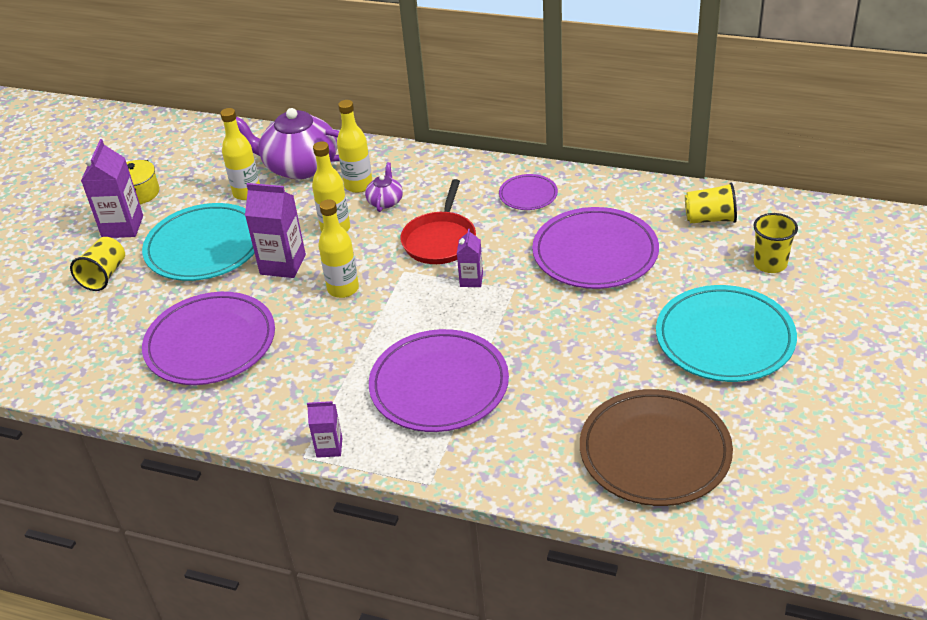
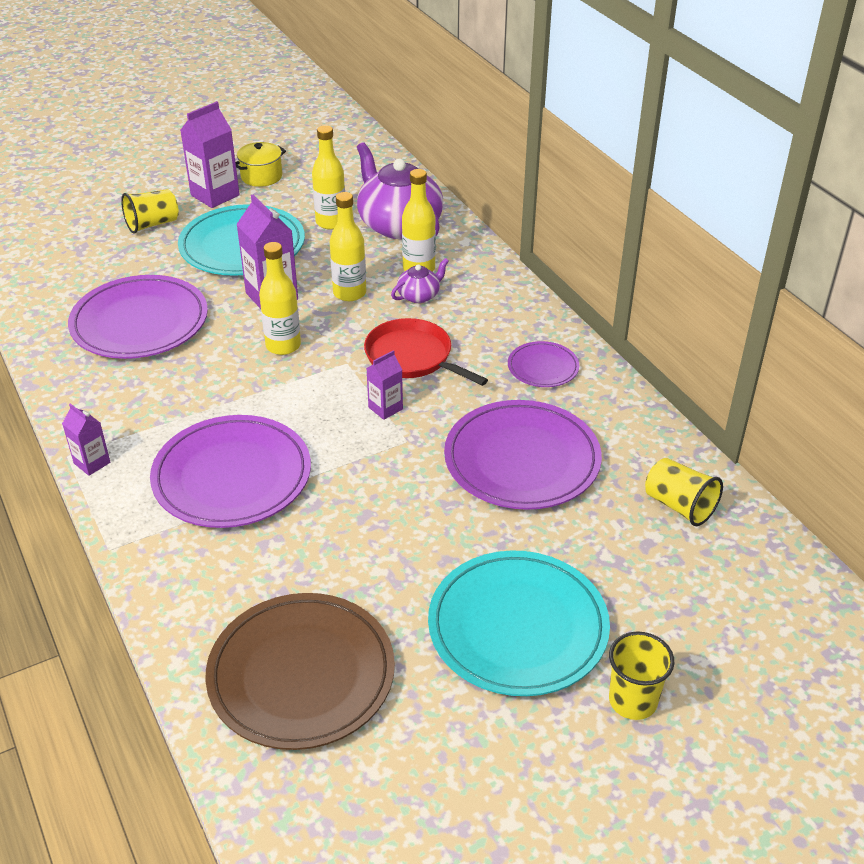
camera: 40 degrees right, 0 degrees up
red pan [401,179,476,264] -> red pan turned 75 degrees clockwise [364,318,488,386]
yellow cup [754,213,798,273] -> yellow cup moved to [609,631,674,720]

